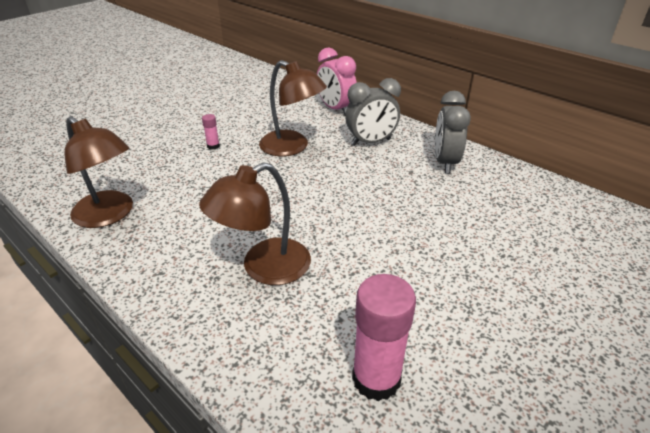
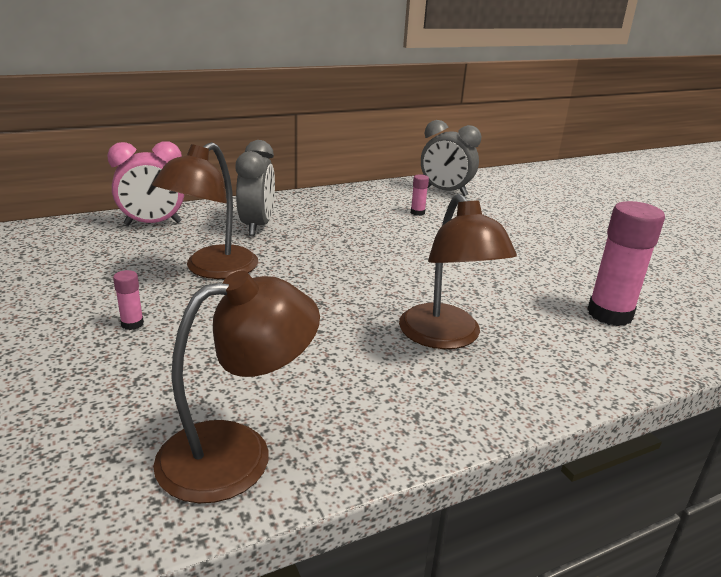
camera: 70 degrees left, 10 degrees down
brown lamp [259,60,327,156] -> brown lamp turned 150 degrees clockwise [152,142,258,279]
grey clock [435,91,471,173] -> grey clock moved to [421,120,481,196]
none -> pink glue stick [411,174,429,216]

